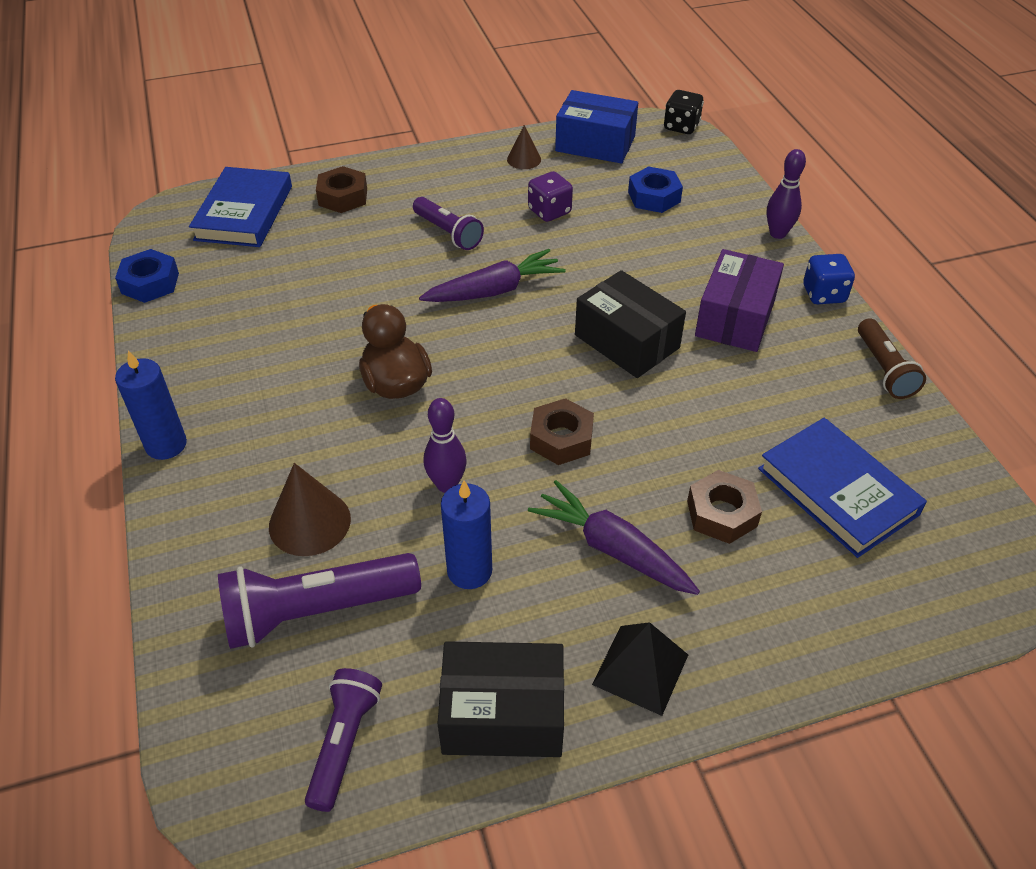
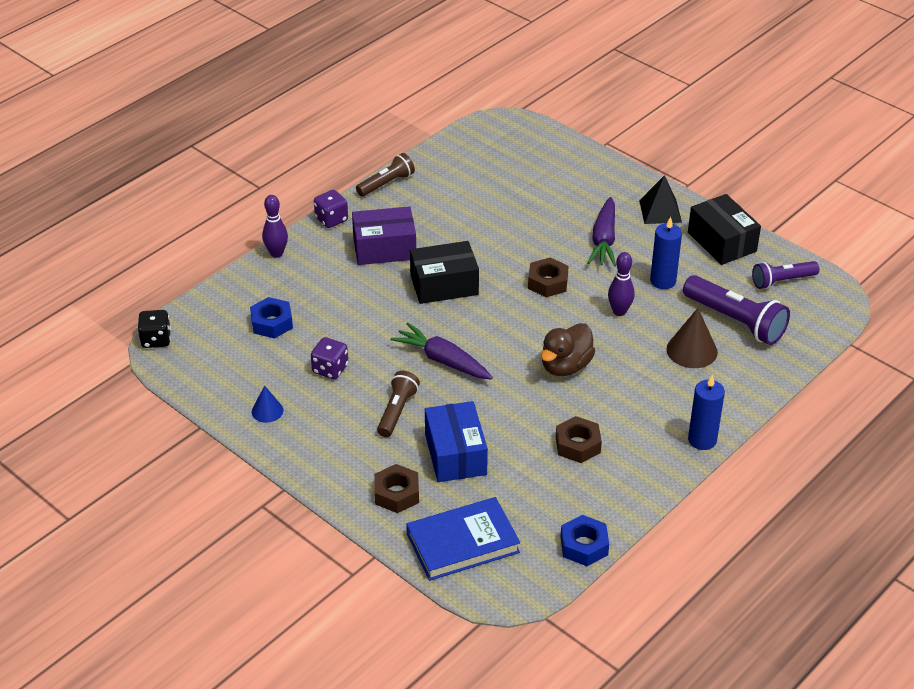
camera: 120 degrees left, 5 degrees down
purple flashlight [413,197,484,250] -> brown flashlight [377,371,420,437]
brown cone [507,125,541,169] -> blue cone [252,385,283,423]
blue box [555,90,638,164] -> blue box moved to [425,401,488,482]
black box [575,270,686,378] -> black box turned 60 degrees clockwise [410,241,479,304]
brown nut [687,470,762,544] -> brown nut moved to [556,416,602,463]
blue book [758,418,927,558] -> none
blue dice [803,254,855,304] -> purple dice [314,190,348,228]

